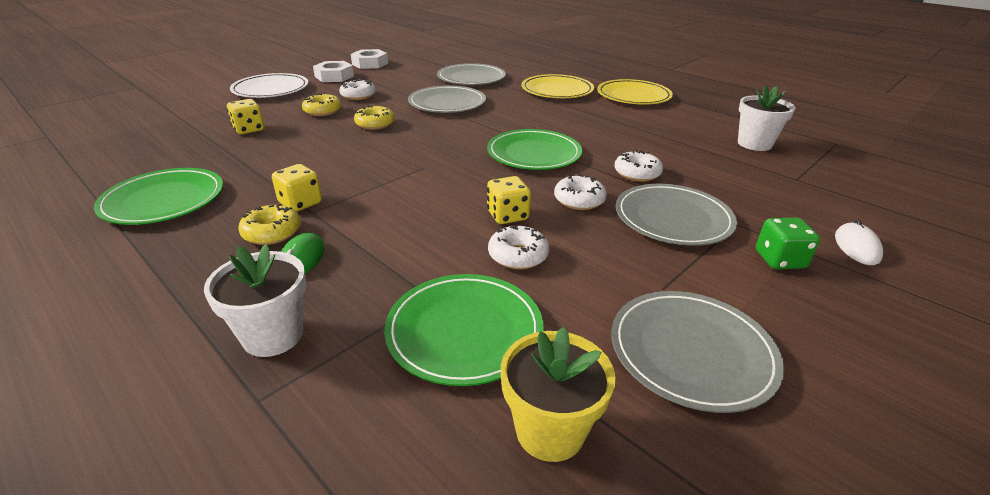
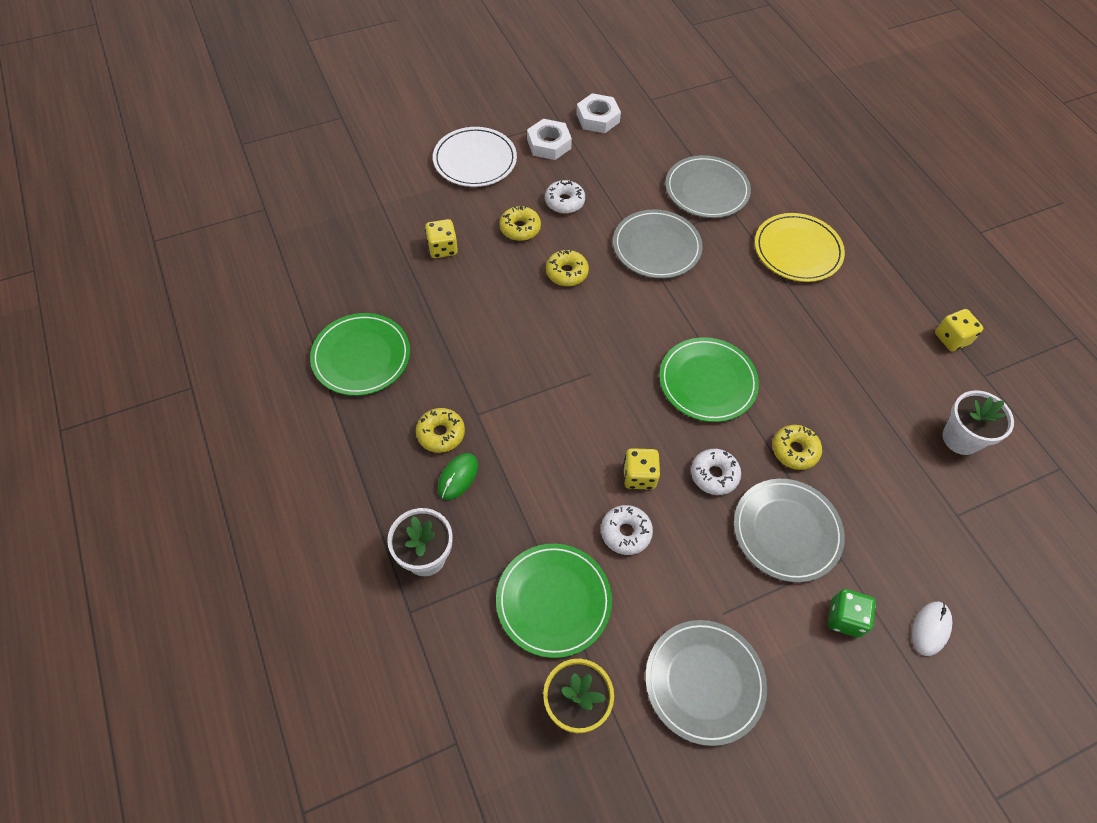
camera: 20 degrees right, 25 degrees up
yellow dice [272,164,322,212] -> yellow dice moved to [935,309,983,351]
yellow plate [597,79,673,105] -> none
white donut [614,150,663,182] -> yellow donut [772,425,822,470]

